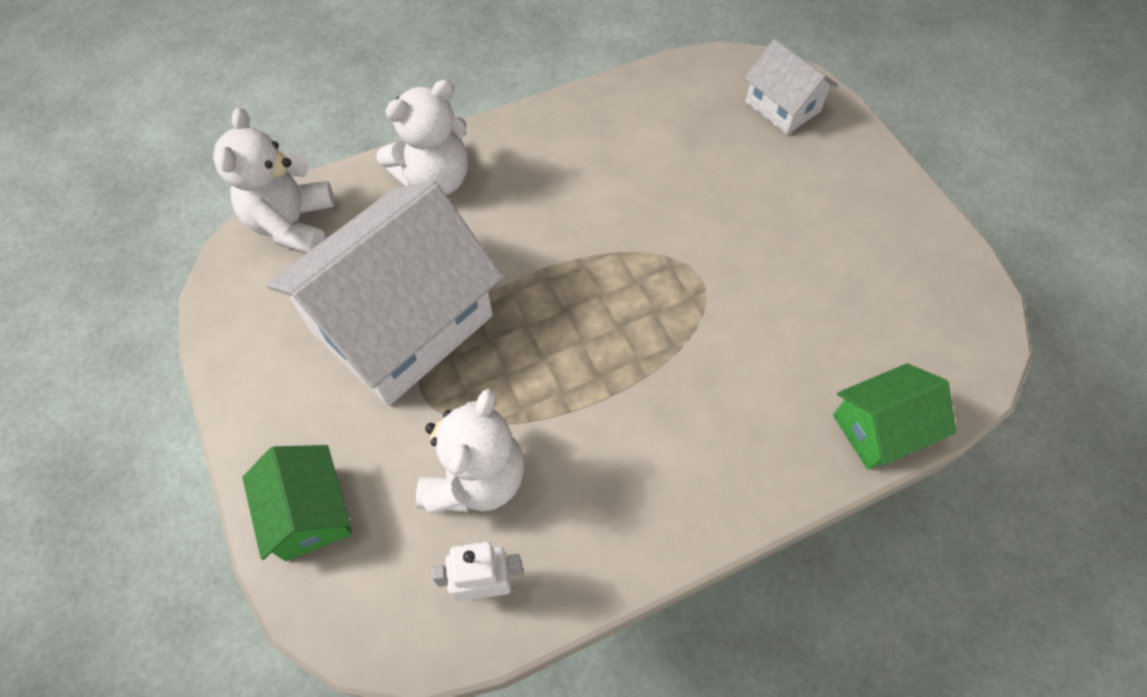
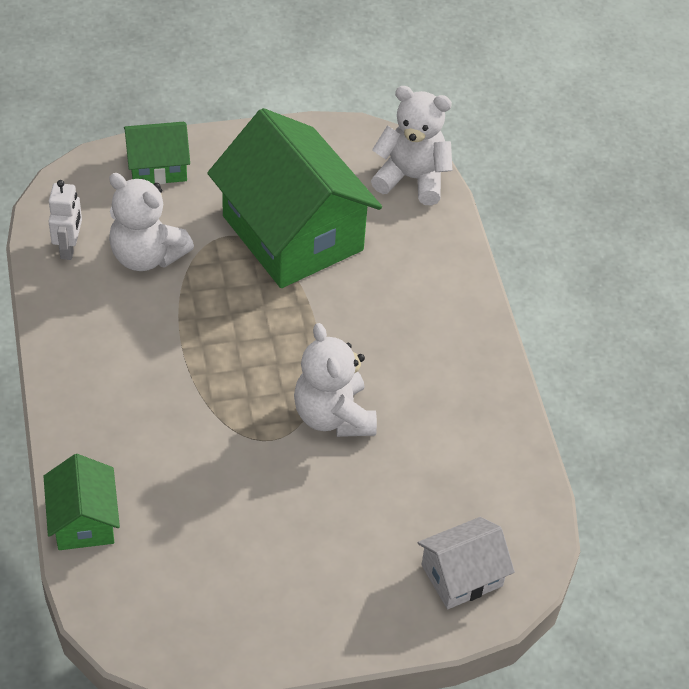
camera: 100 degrees right, 10 degrees down
white house [267,181,503,406] -> green house [207,108,382,288]
white teddy bear [376,80,468,195] -> white teddy bear moved to [294,323,377,437]

